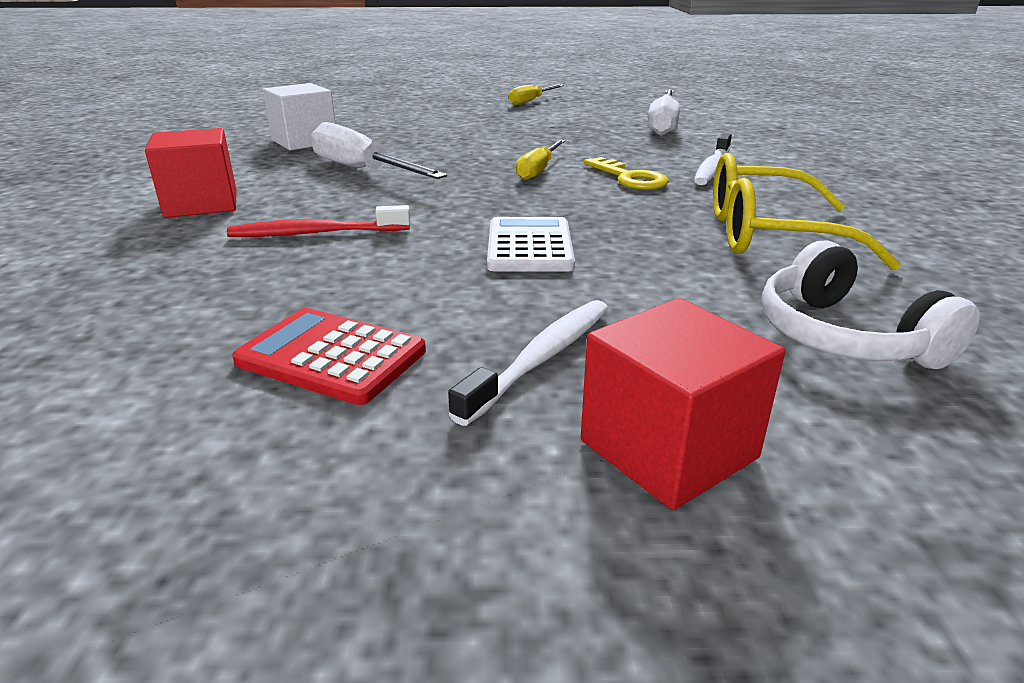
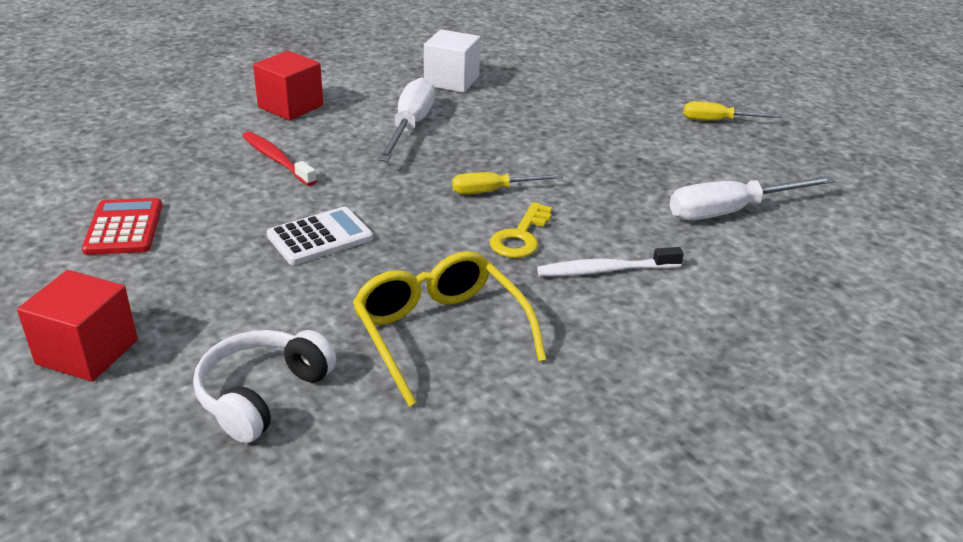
camera: 55 degrees right, 5 degrees up
white toothbrush [448,300,608,426] -> none

